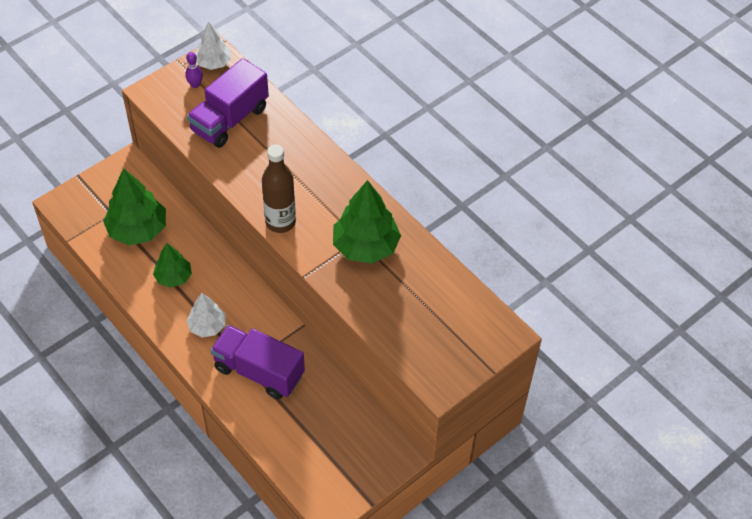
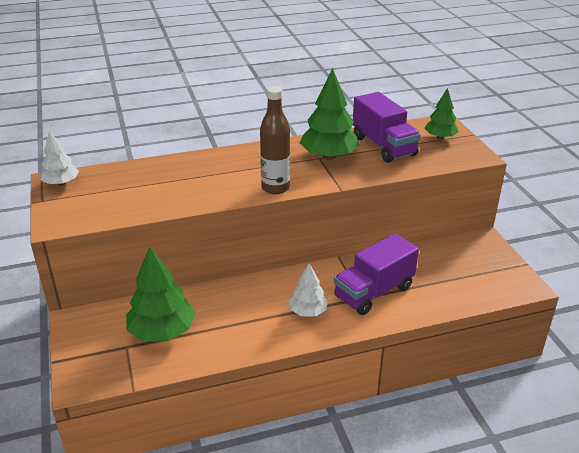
camera: 65 degrees left, 20 degrees down
green tree [153,243,192,288] -> green tree moved to [424,88,459,139]
purple bowling pin [185,52,203,88] -> none
purple truck [187,58,269,148] -> purple truck moved to [353,92,421,163]

